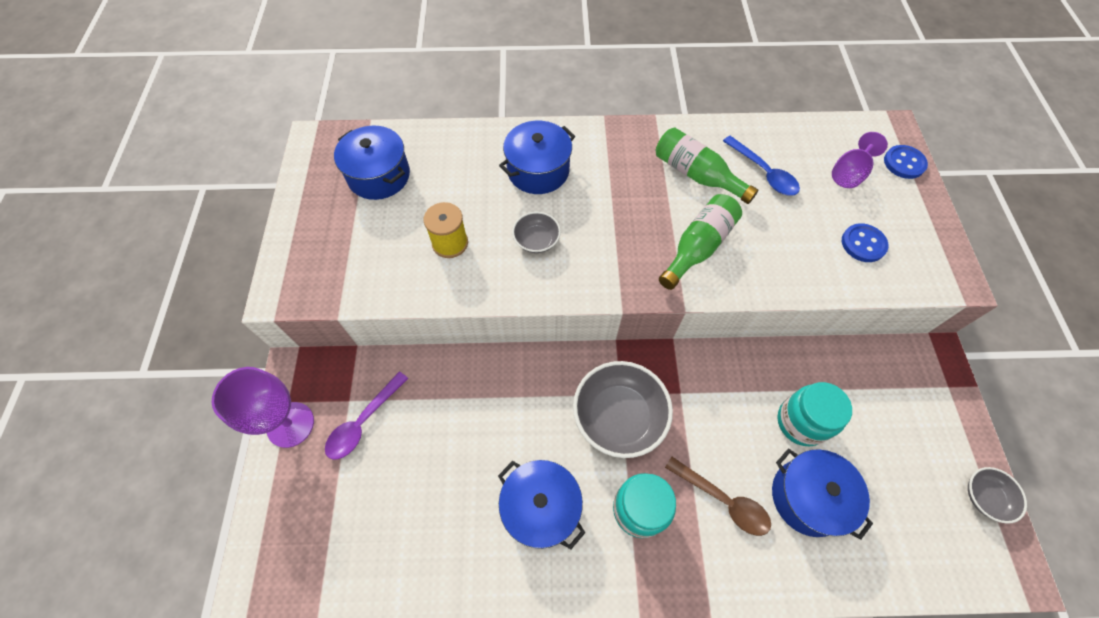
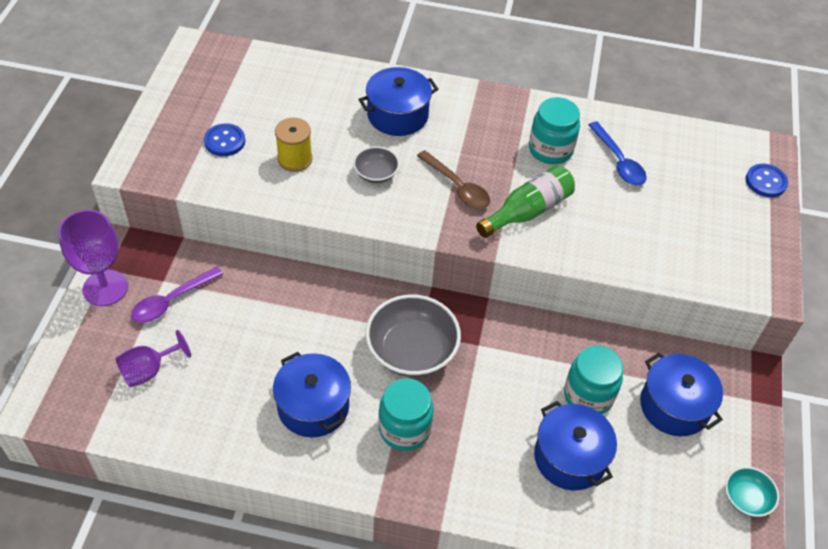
camera: 10 degrees right, 10 degrees down
blue pot [334,126,410,200] -> blue pot moved to [640,353,723,437]
green bottle [656,127,758,204] -> turquoise jar [529,97,580,164]
brown spoon [665,457,771,536] -> brown spoon moved to [417,150,490,209]
purple goblet [832,132,888,188] -> purple goblet moved to [115,330,191,387]
blue button [842,223,889,262] -> blue button moved to [204,123,245,156]
grey bowl [968,467,1027,524] -> turquoise bowl [725,467,779,517]

